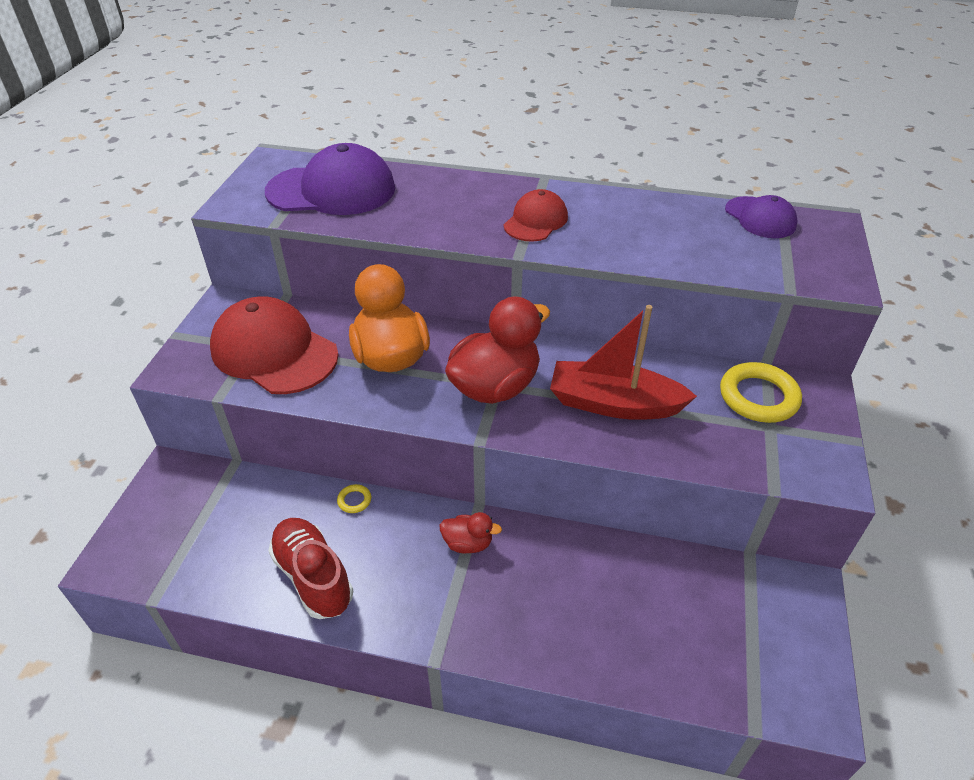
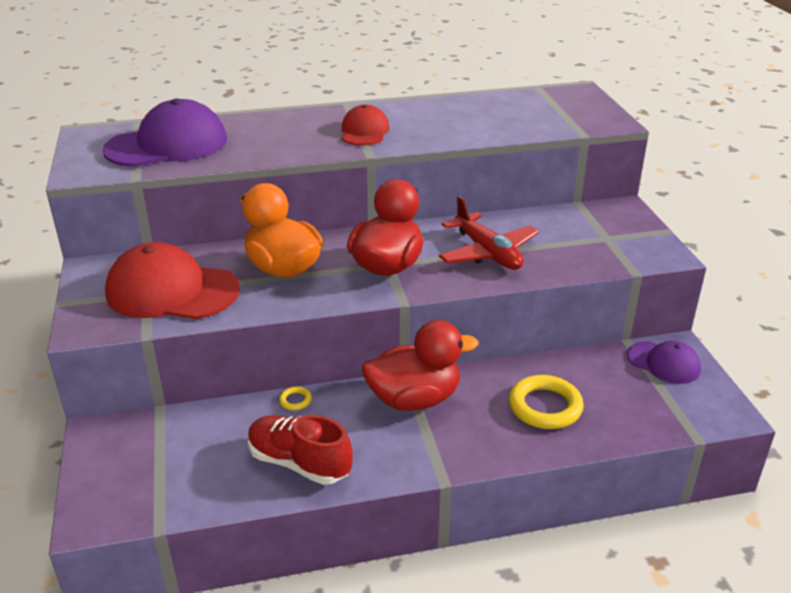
camera: 25 degrees left, 10 degrees down
red duck [440,512,502,553] -> red duck [362,320,479,411], size x2.07
red boat [550,305,697,420] -> red plane [439,196,539,270]
yellow ring [720,362,802,423] -> yellow ring moved to [509,375,584,429]
purple cap [725,195,798,238] -> purple cap moved to [627,341,701,384]

